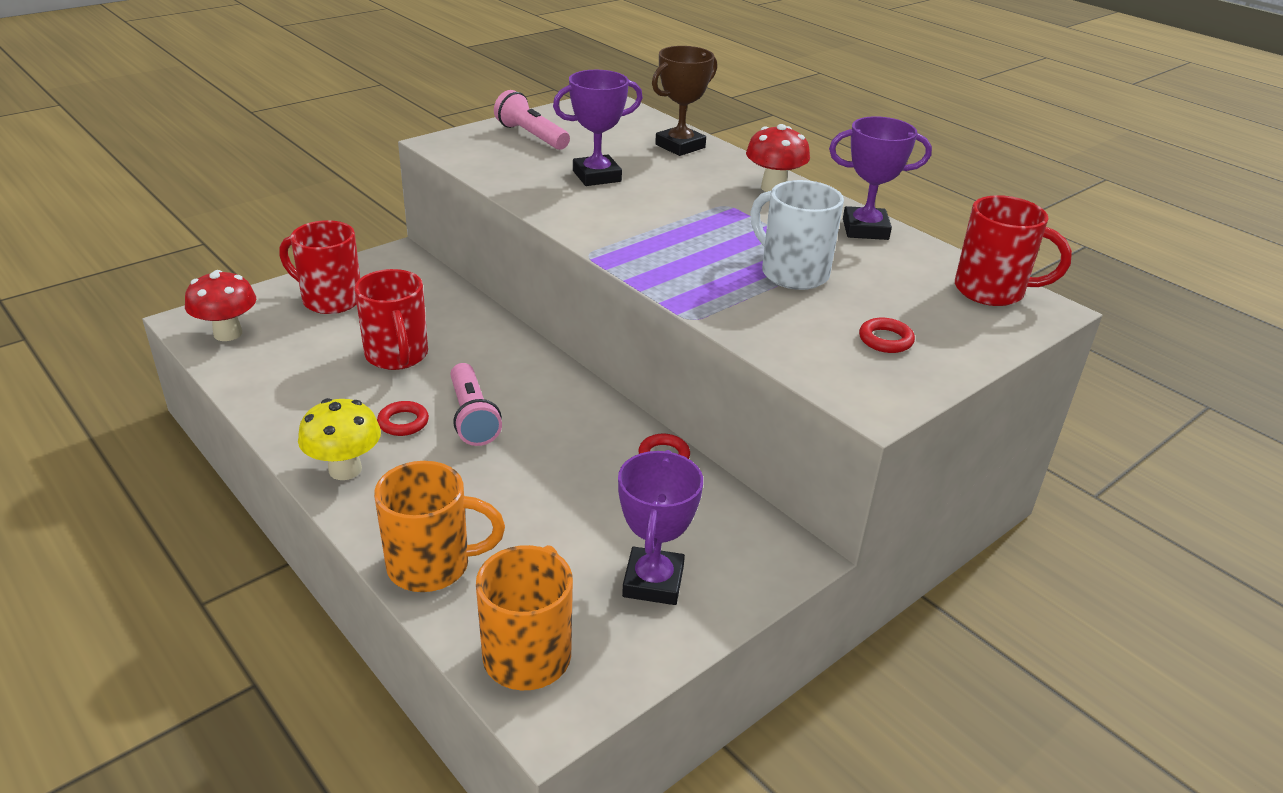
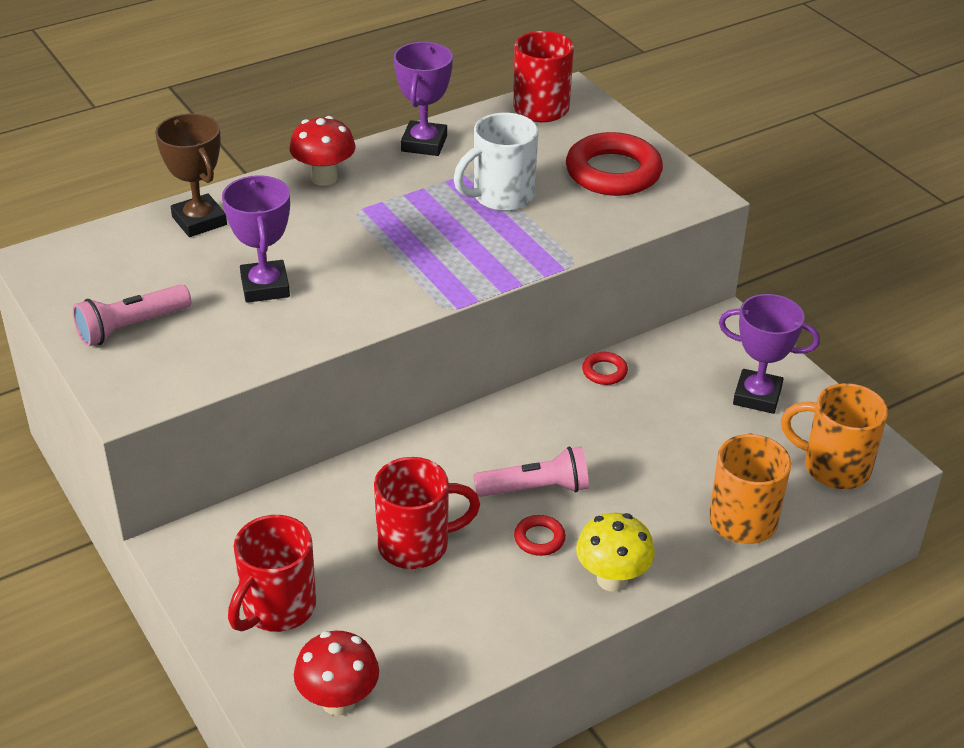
camera: 80 degrees left, 5 degrees up
red ring [859,318,915,353] -> red ring [566,132,663,196], size x2.20

